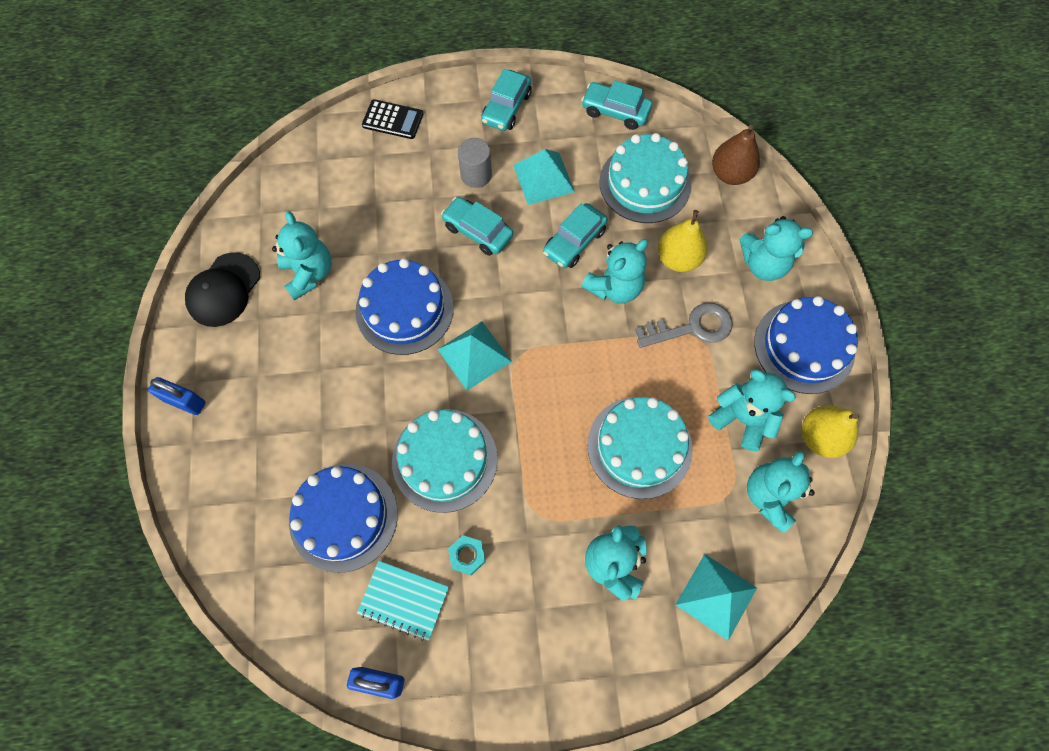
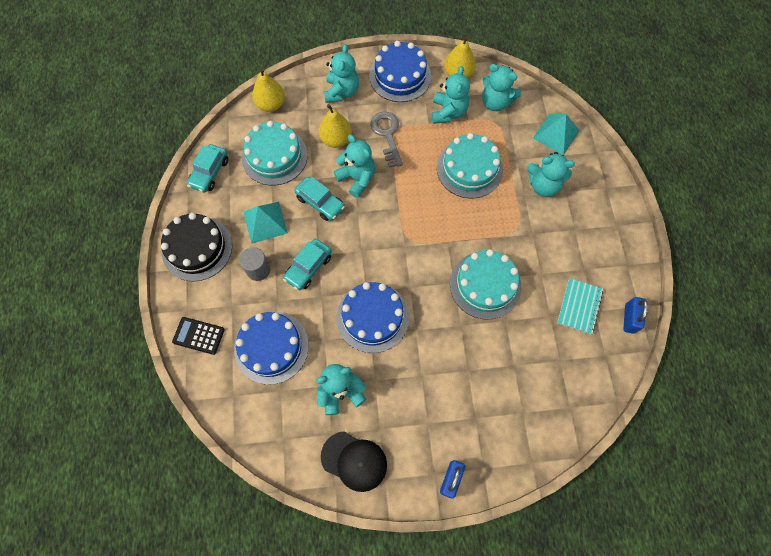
camera: 90 degrees left, 0 degrees up
blue cake [289,464,398,573] -> blue cake moved to [234,312,309,385]
black calculator [362,99,423,139] -> black calculator turned 90 degrees counterclockwise [172,317,225,355]
turquoise pyramid [438,322,512,391] -> none
turquoise nut [448,535,486,575] -> none
turquoise car [481,69,532,131] -> black cake [161,213,232,282]
turquoise teddy bear [708,369,796,451] -> turquoise teddy bear turned 150 degrees clockwise [432,66,470,124]
brown pear [712,125,760,185] -> yellow pear [252,68,285,112]

